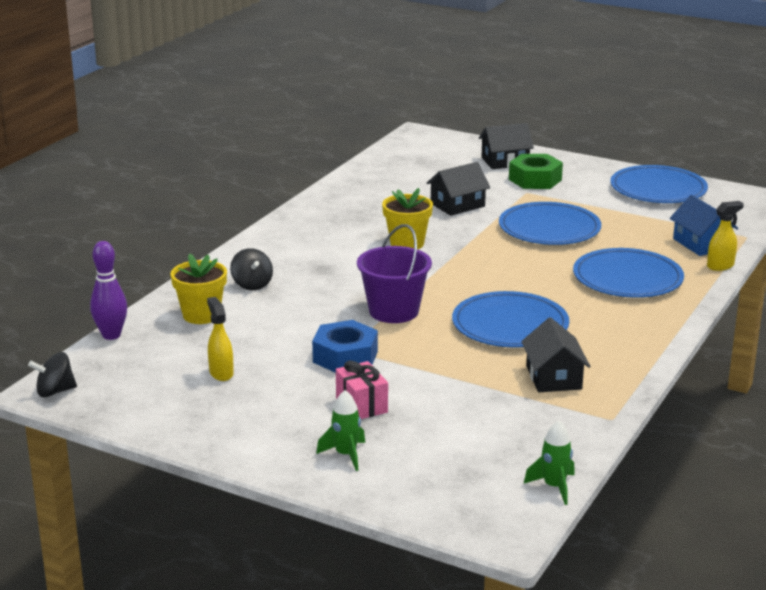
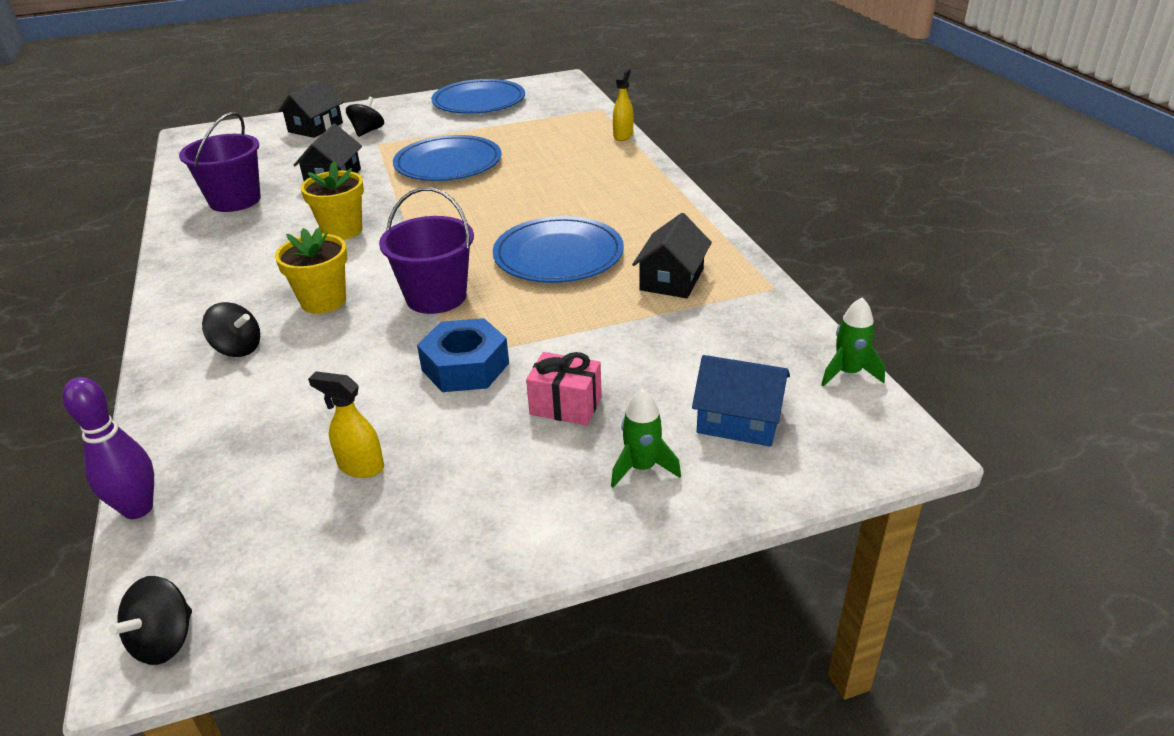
camera: 45 degrees left, 10 degrees up
yellow flower pot [171,253,227,324] -> yellow flower pot moved to [275,227,347,314]
green nut [509,154,563,189] -> black spinning top [346,97,384,137]
black house [521,317,590,392] -> black house turned 75 degrees clockwise [632,213,712,298]
blue plate [573,248,684,298] -> none
blue house [670,195,738,256] -> blue house moved to [692,355,790,447]
none -> purple bucket [179,112,261,212]

